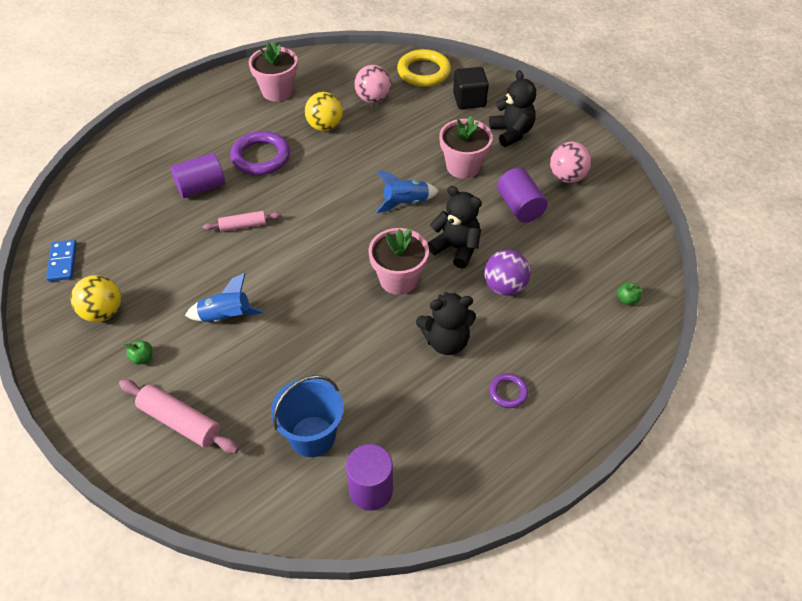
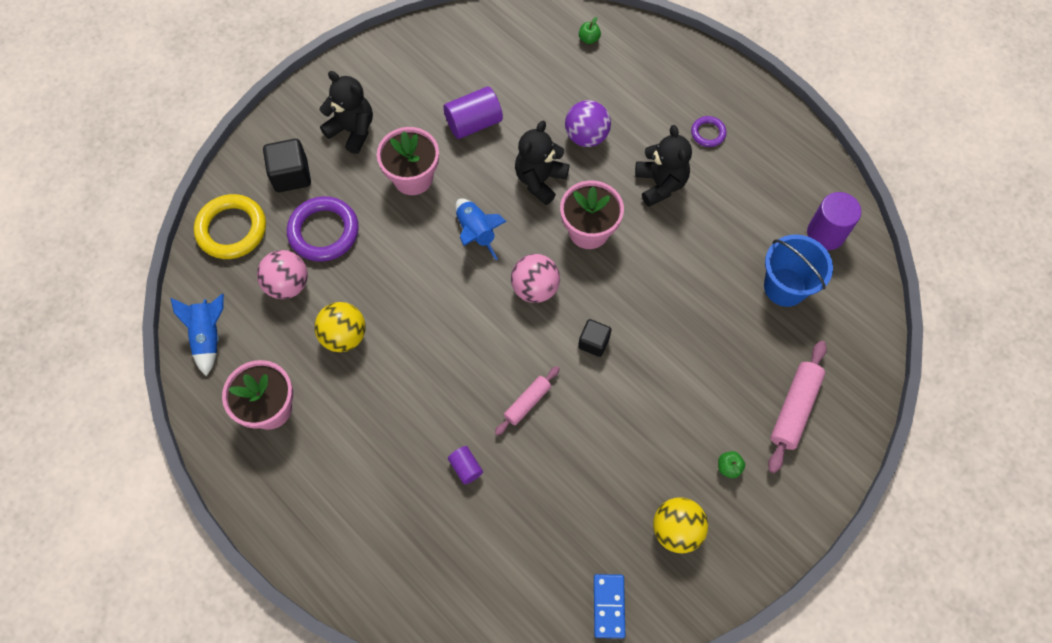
camera: 95 degrees left, 15 degrees up
blue domino [46,240,77,282] -> blue domino turned 75 degrees counterclockwise [594,574,625,638]
purple cylinder [171,153,225,198] -> purple cylinder [448,446,483,485], size x0.55
blue rocket [185,273,264,322] -> blue rocket moved to [171,294,224,376]
pink rolling pin [203,211,281,232] -> pink rolling pin turned 60 degrees clockwise [495,366,560,436]
purple ring [230,131,290,175] -> purple ring moved to [287,196,359,262]
black teddy bear [489,70,536,147] -> black teddy bear turned 60 degrees clockwise [319,71,373,154]
pink ball [550,142,592,183] -> pink ball moved to [511,254,560,303]
none -> black cube [578,319,612,357]

